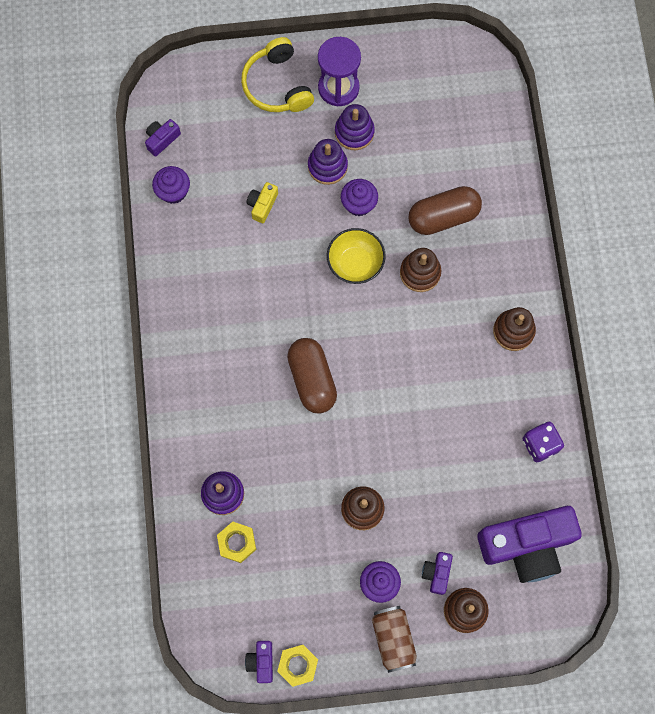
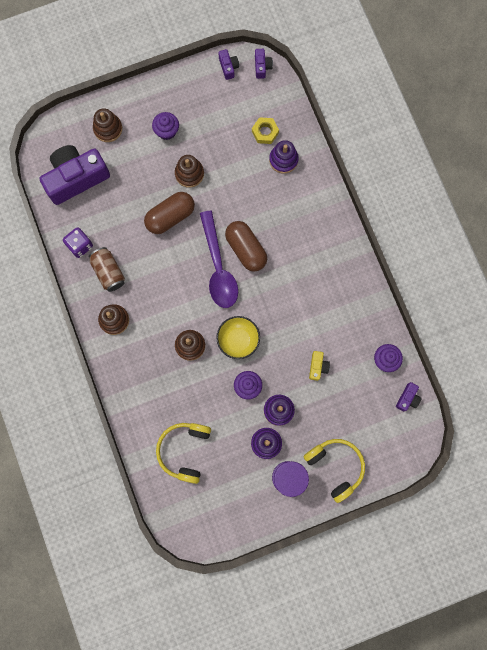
camera: 165 degrees right, 5 degrees up
yellow nut [277,645,318,687] -> none
brown can [372,606,417,673] -> brown can moved to [89,247,125,292]
brown capsule [408,186,482,235] -> brown capsule moved to [144,192,195,234]
purple camera [422,552,453,595] -> purple camera moved to [255,49,273,79]
none -> yellow headphones [156,423,211,484]
none -> purple spoon [200,210,238,308]

